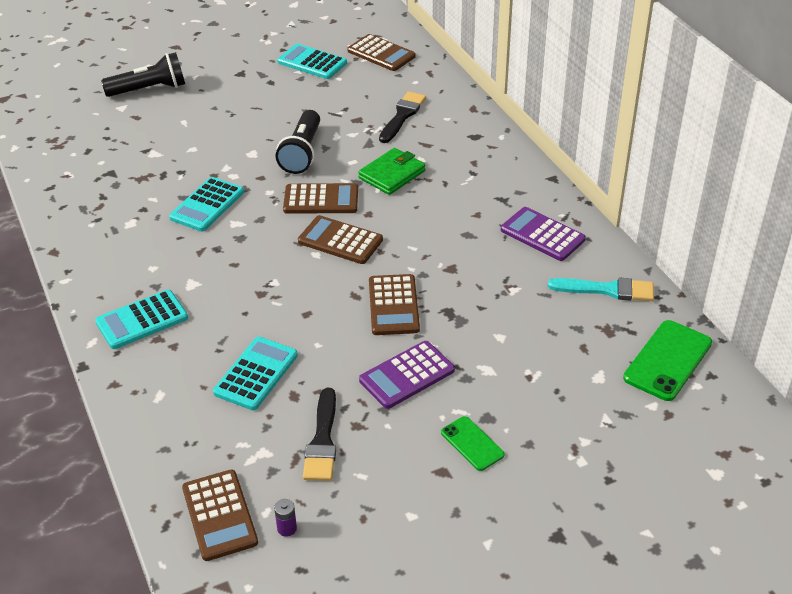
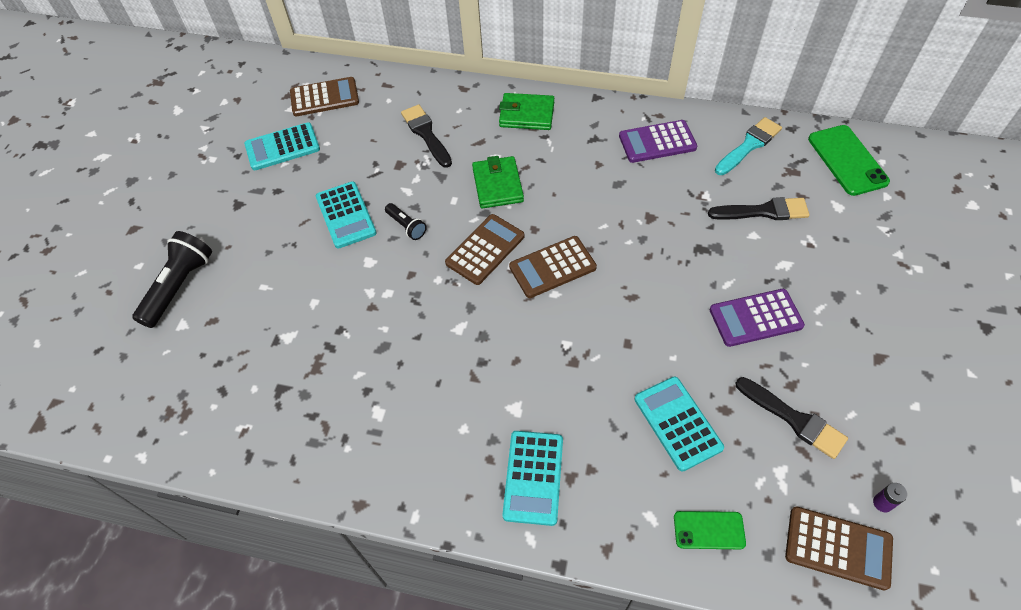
camera: 50 degrees left, 15 degrees up
turquoise calculator [169,177,244,231] -> turquoise calculator moved to [316,181,377,249]
black flashlight [276,110,320,174] -> black flashlight [385,203,427,240], size x0.54
purple calculator [359,341,455,409] -> purple calculator turned 75 degrees clockwise [710,289,805,347]
brown calculator [369,274,420,335] -> none
green phone [441,416,504,471] -> green phone moved to [674,511,746,549]
none -> green wallet [499,93,554,130]
none -> black brush [708,197,810,220]

